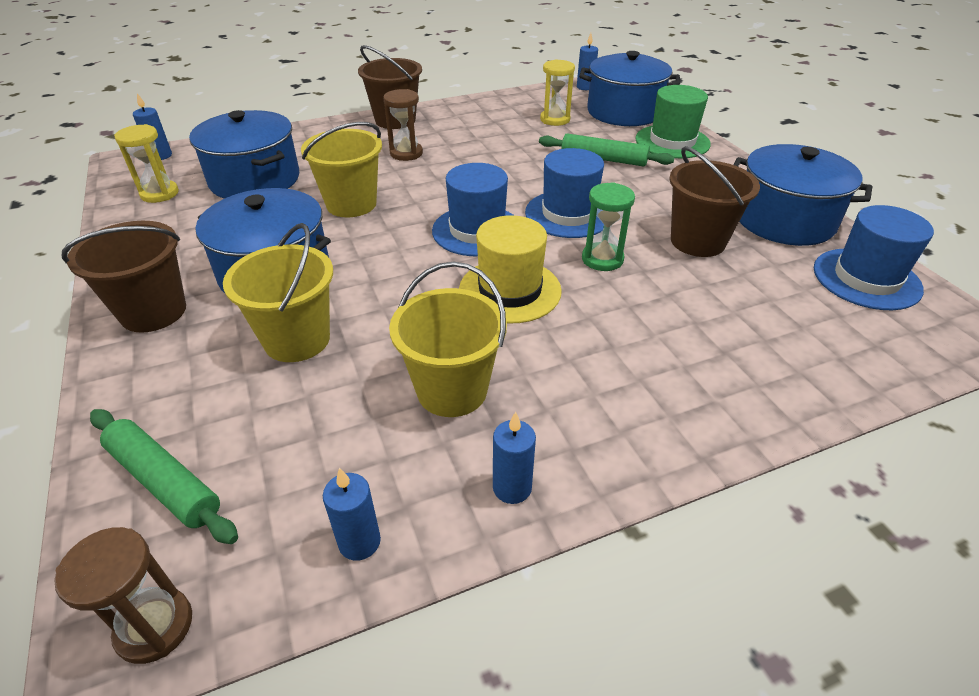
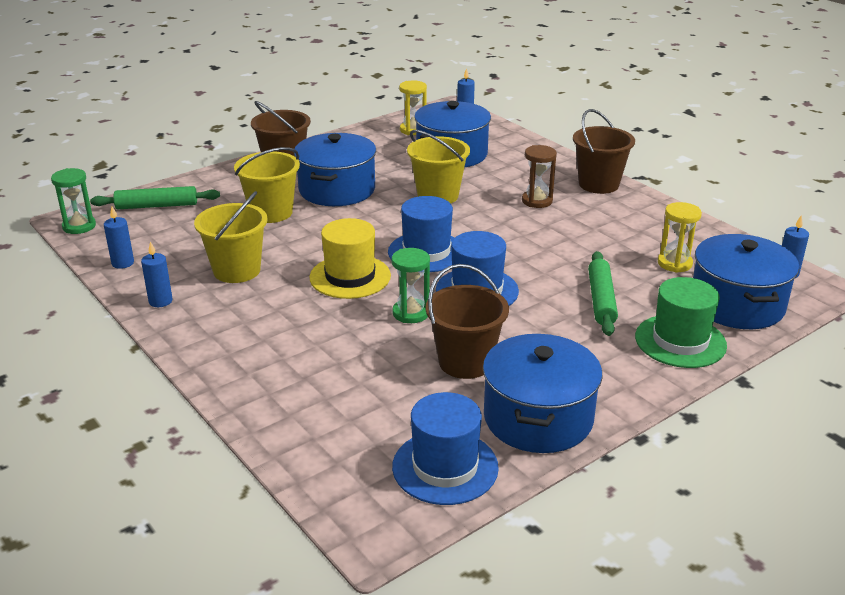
camera: 75 degrees right, 10 degrees down
brown hourglass [54,527,192,664] -> green hourglass [51,168,96,234]
green rolling pin [90,409,238,544] -> green rolling pin turned 60 degrees clockwise [90,186,220,209]

